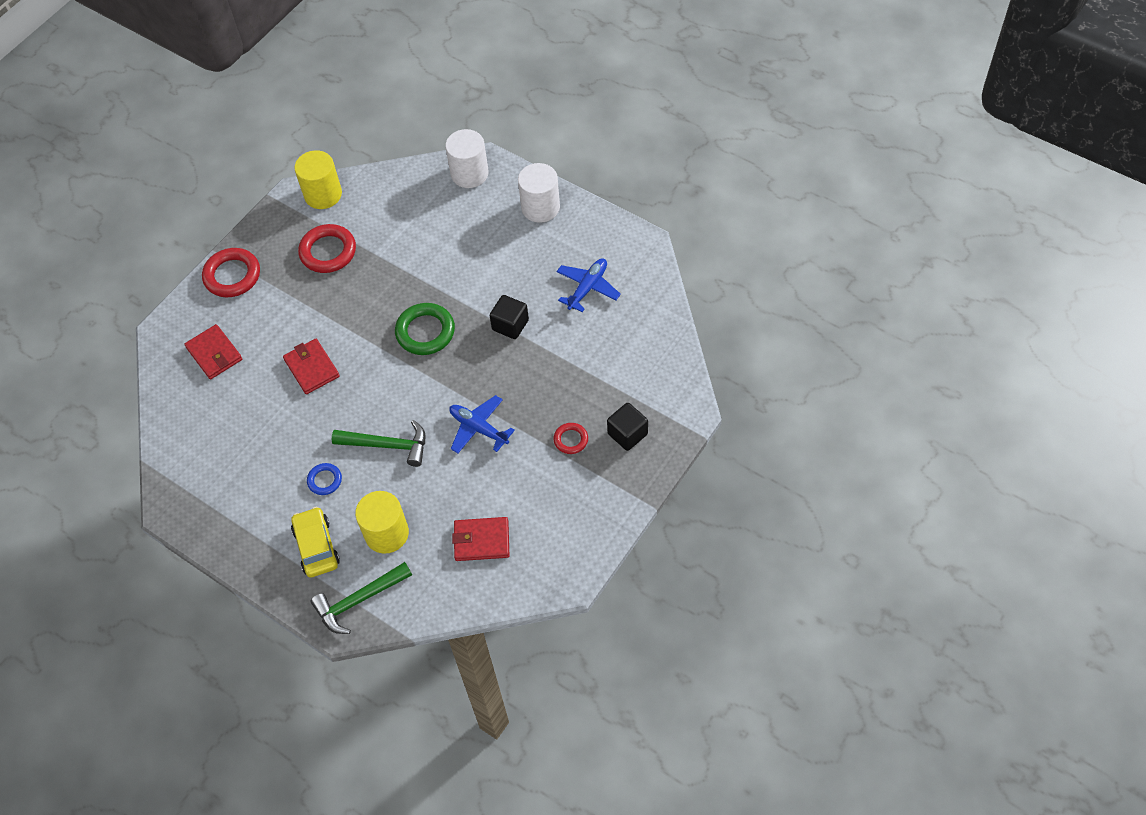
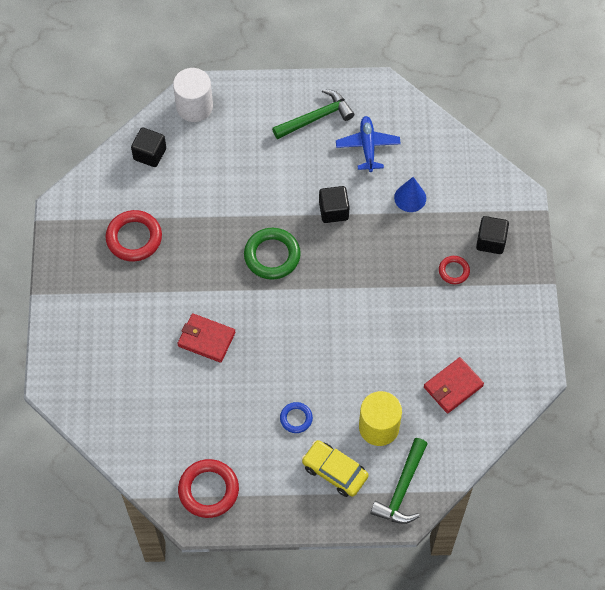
camera: 40 degrees left, 5 degrees up
red wallet [184,324,242,379] -> none
red ring [202,248,260,297] -> red ring moved to [178,459,239,518]
yellow cylinder [294,150,342,209] -> none
green hammer [332,420,425,467] -> green hammer moved to [272,89,354,139]
blue plane [449,395,515,453] -> none
white cylinder [518,163,560,223] -> none
none -> black cube [131,128,166,167]
none -> blue cone [394,177,426,212]

